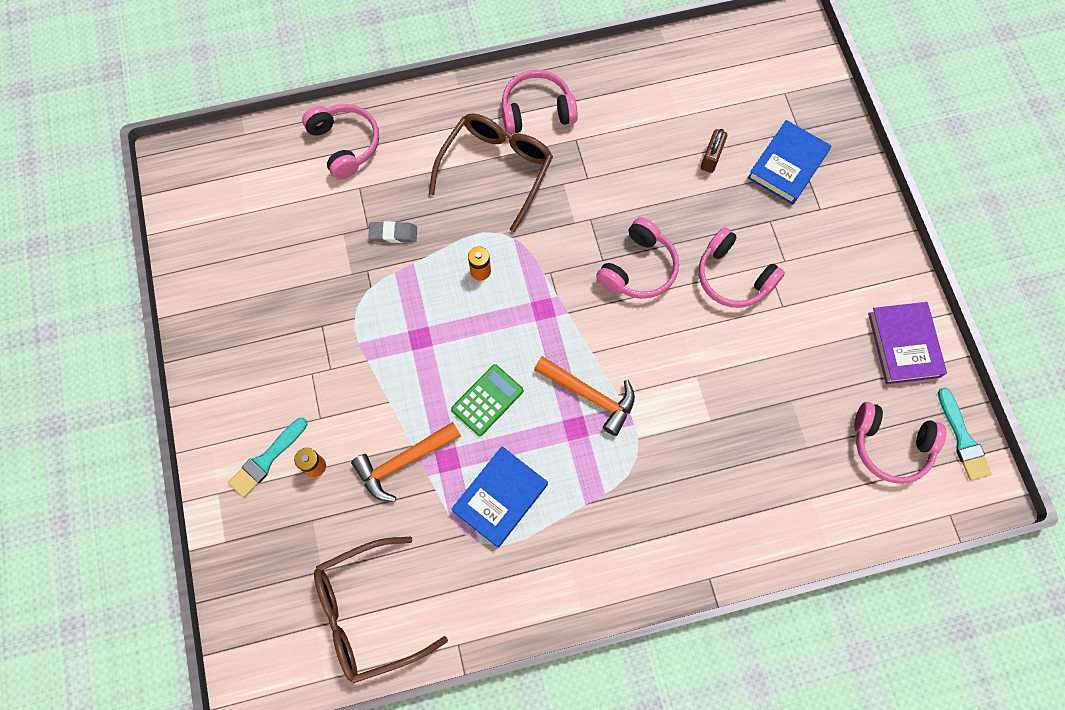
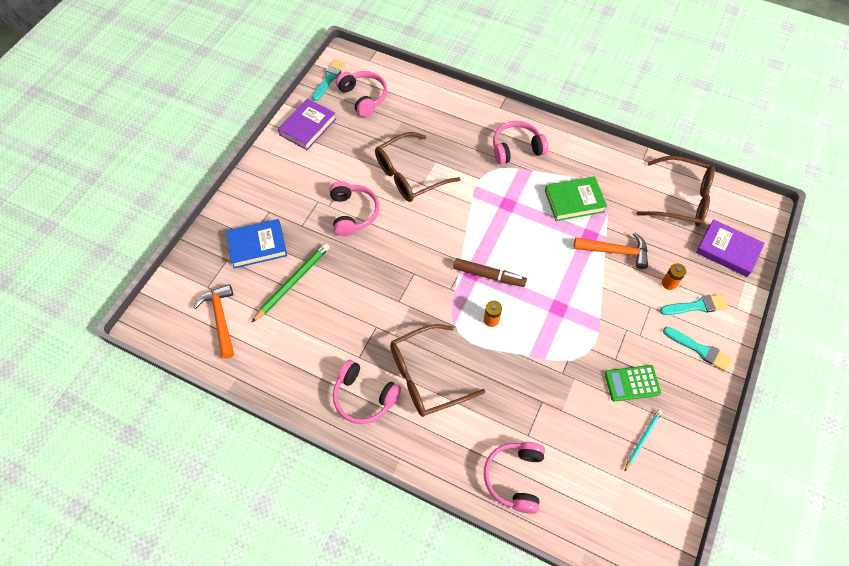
camera: 140 degrees left, 10 degrees down
grey eraser [368,221,417,243] -> none
green calculator [451,364,523,436] -> green calculator moved to [605,365,661,401]
blue book [451,446,548,548] -> green book [545,176,607,221]
orange hammer [534,356,635,436] -> orange hammer moved to [193,284,234,359]
pink headphones [596,217,679,299] -> pink headphones moved to [493,121,548,165]
brown padlock [701,129,727,173] -> green pencil [251,243,330,323]
none -> brown glasses [375,132,461,202]
none -> brown marker [453,258,527,287]
none -> turquoise pencil [624,409,662,472]
none -> turquoise brush [663,327,732,371]
none -> purple book [696,219,765,277]

